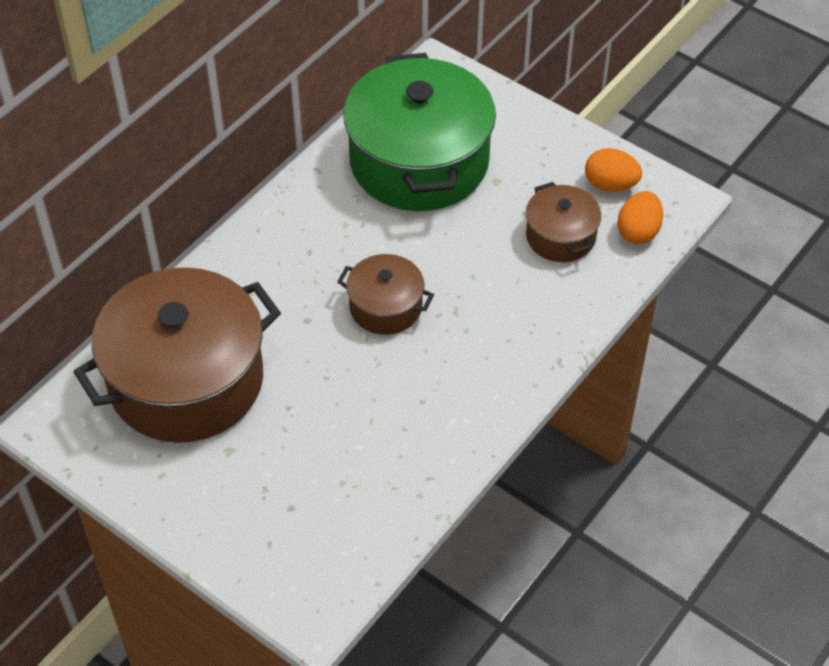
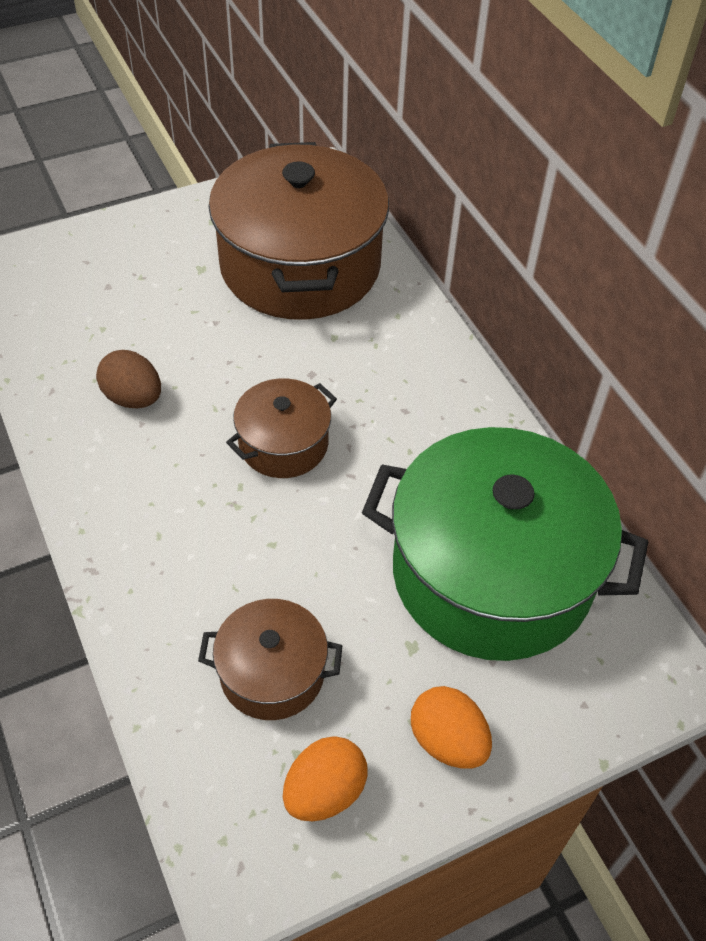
camera: 115 degrees right, 0 degrees up
orange egg [617,191,663,244] -> orange egg moved to [411,686,492,769]
none -> brown egg [96,350,161,408]

